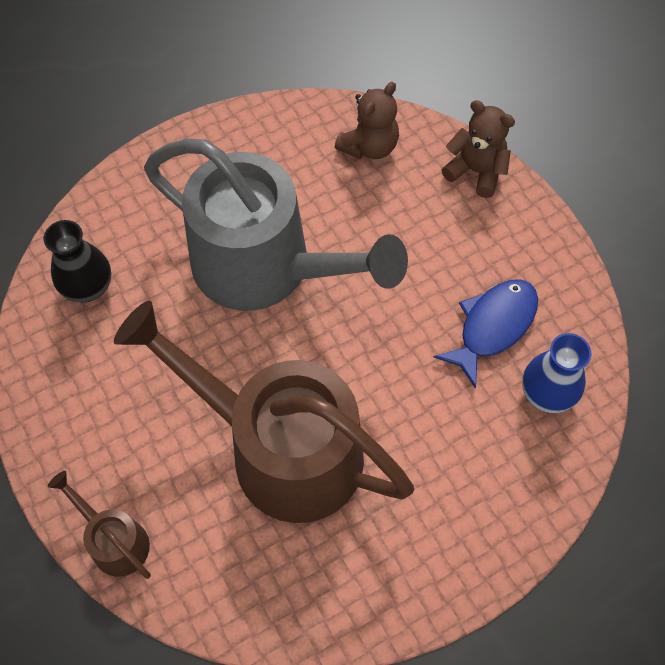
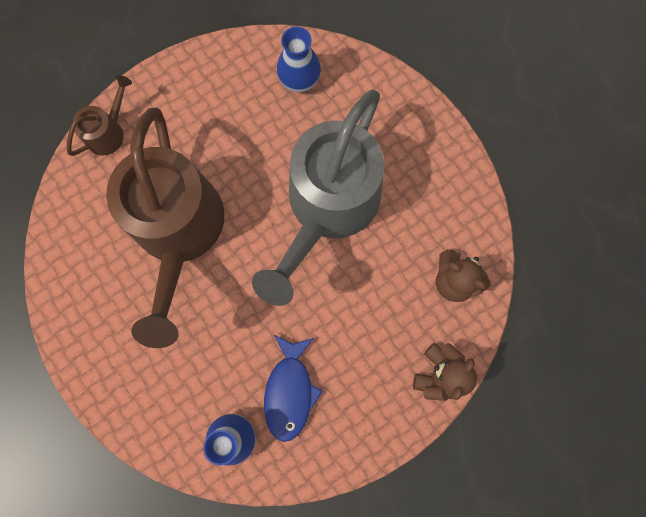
camera: 85 degrees right, 15 degrees up
black vase [44,220,111,303] -> blue vase [277,27,321,92]
brown watering can [114,301,414,523] -> brown watering can turned 150 degrees clockwise [106,108,224,348]
blue fish [434,279,538,389] -> blue fish turned 60 degrees clockwise [264,334,323,442]

